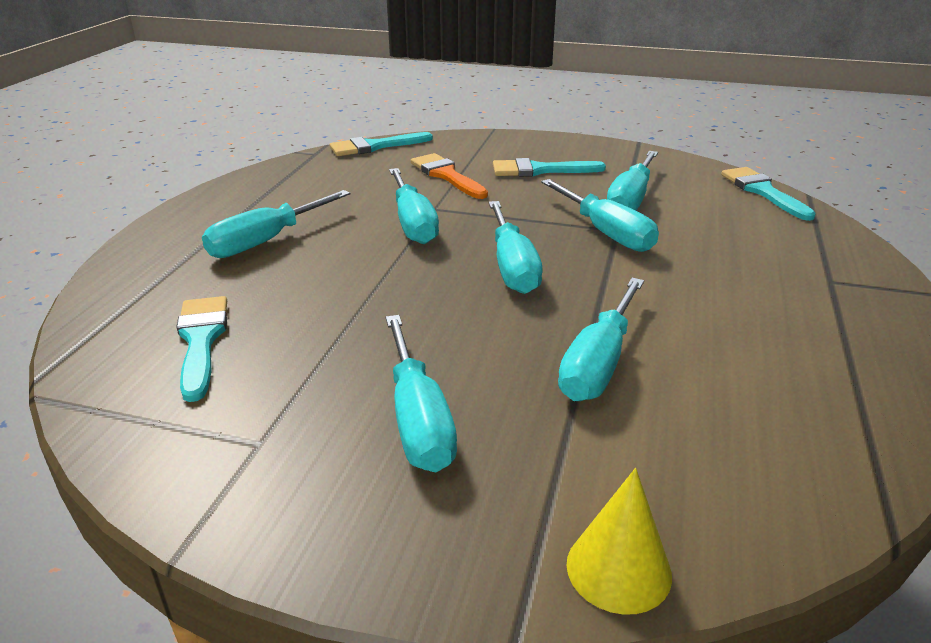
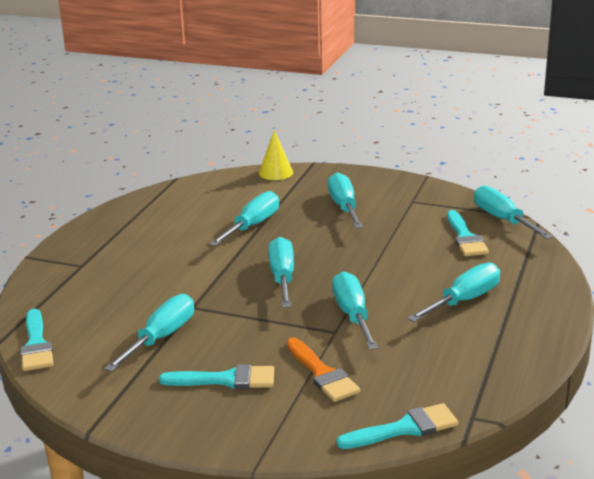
camera: 175 degrees left, 5 degrees down
turquoise screwdriver [541,179,659,252] -> turquoise screwdriver moved to [474,185,553,239]

